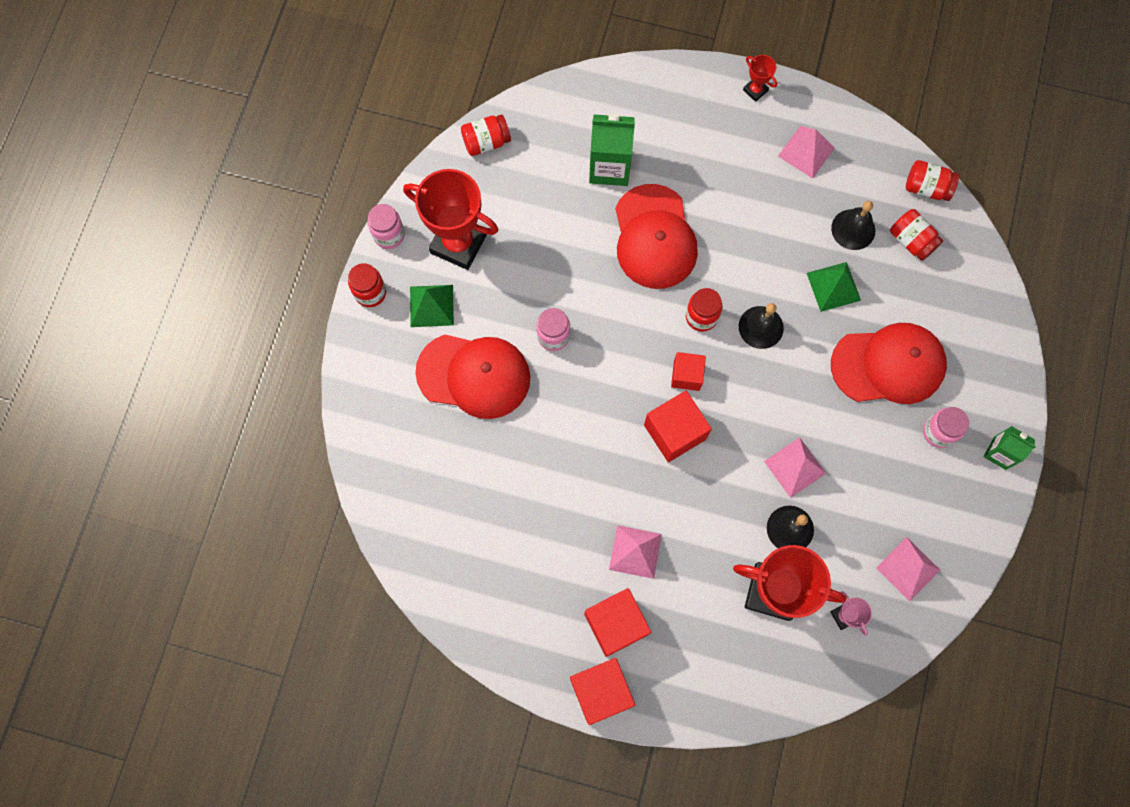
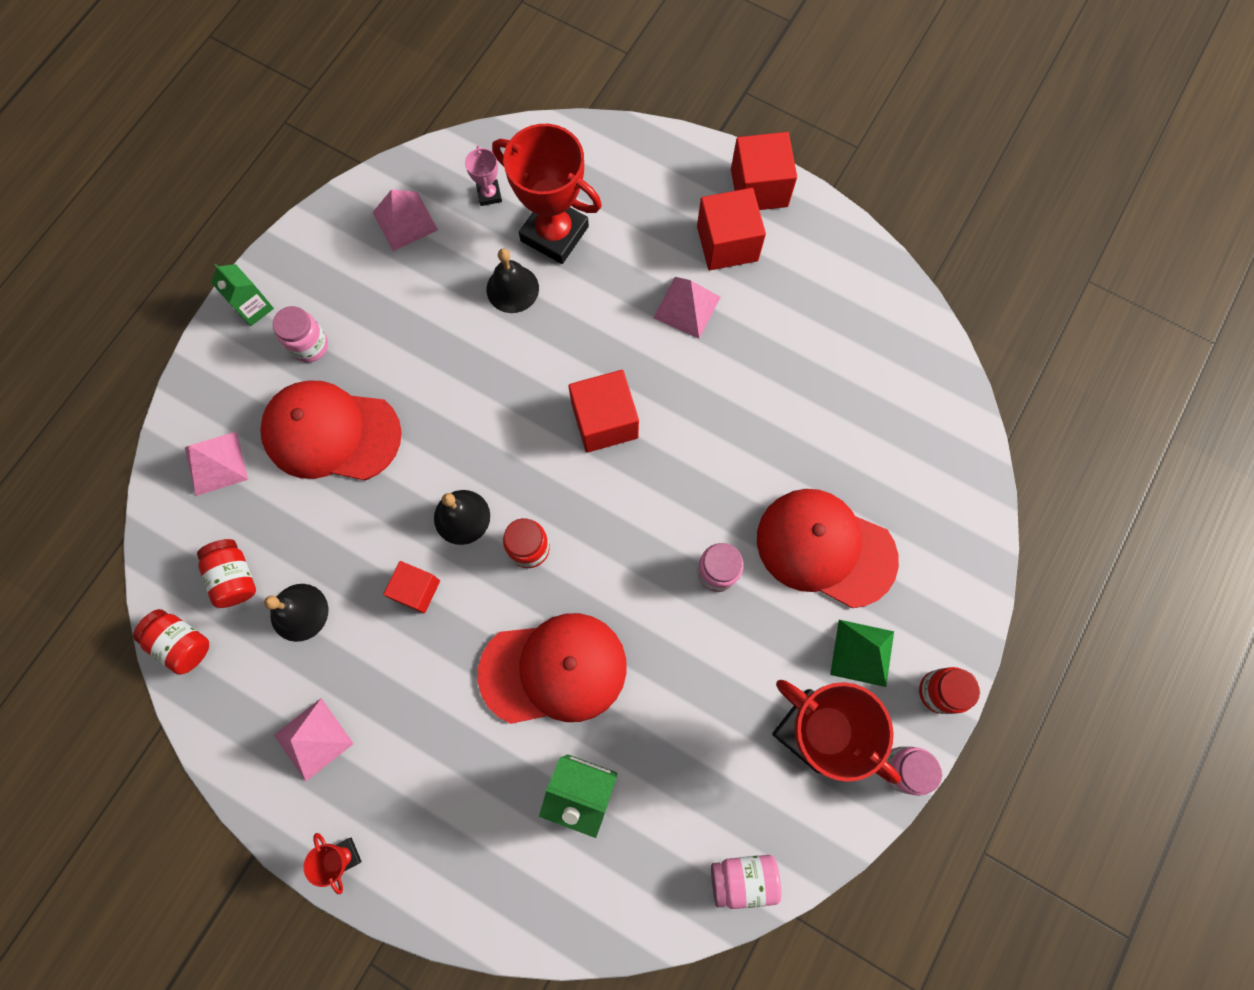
camera: 165 degrees left, 0 degrees up
red jar [461,114,511,156] -> pink jar [711,855,781,909]
red cap [615,184,698,289] -> red cap turned 75 degrees clockwise [478,613,627,724]
red cube [671,352,706,391] -> red cube moved to [383,561,440,613]
pink pyramid [764,437,826,498] -> pink pyramid moved to [185,432,248,496]
green pyramid [807,262,861,312] -> none

